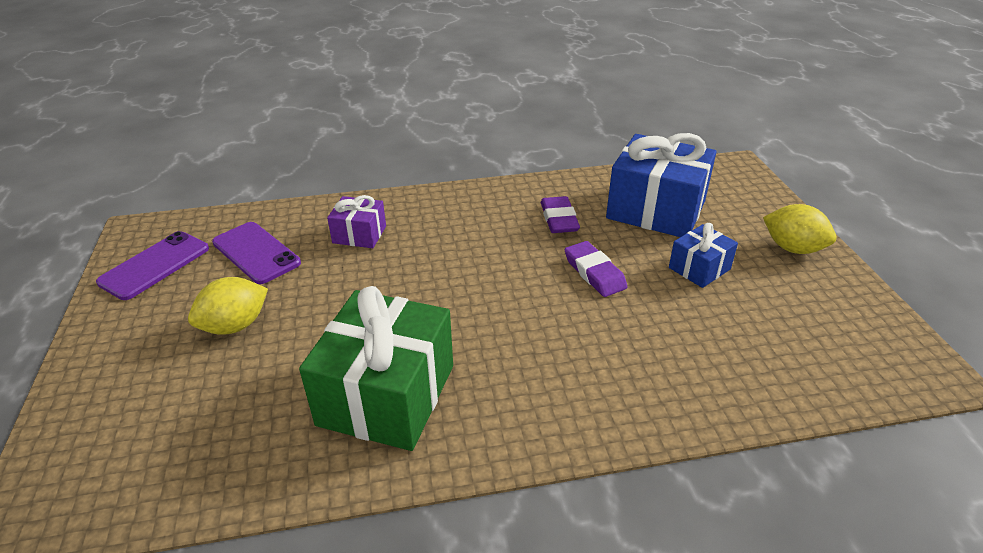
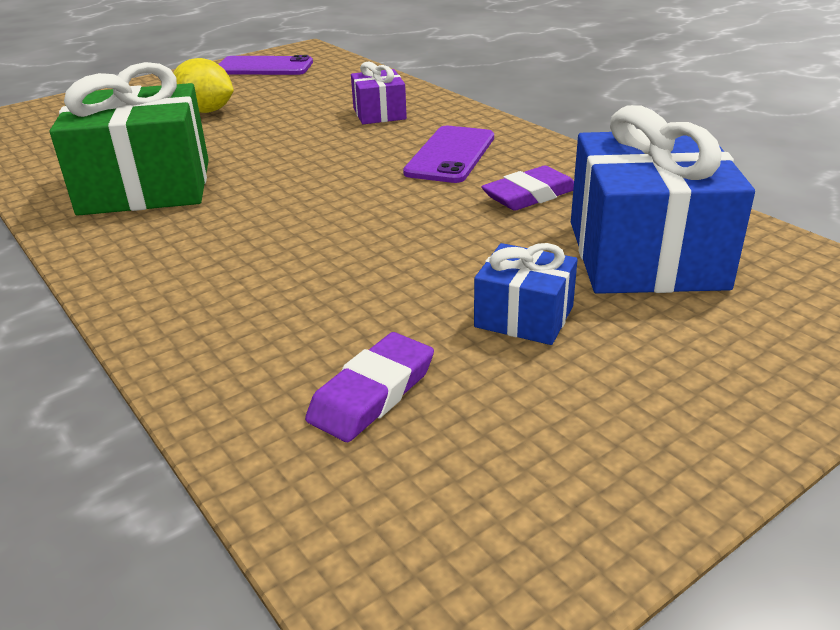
camera: 65 degrees right, 5 degrees down
purple phone [212,222,301,284] -> purple phone moved to [403,126,494,183]
purple eraser [565,241,628,297] -> purple eraser moved to [305,332,434,442]
yellow lemon [763,204,836,254] -> none

